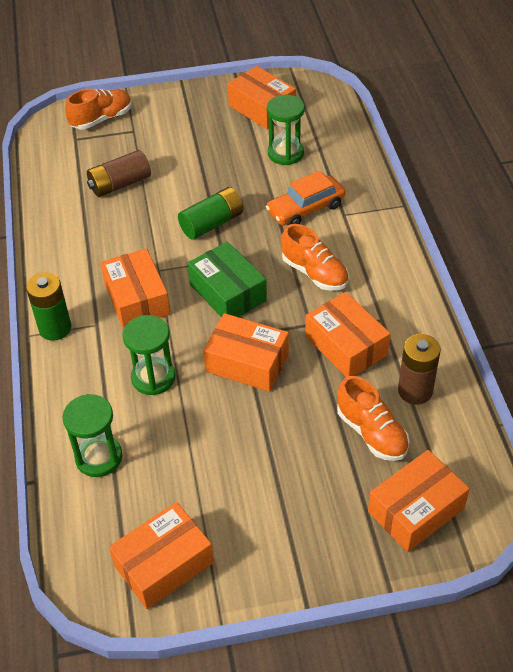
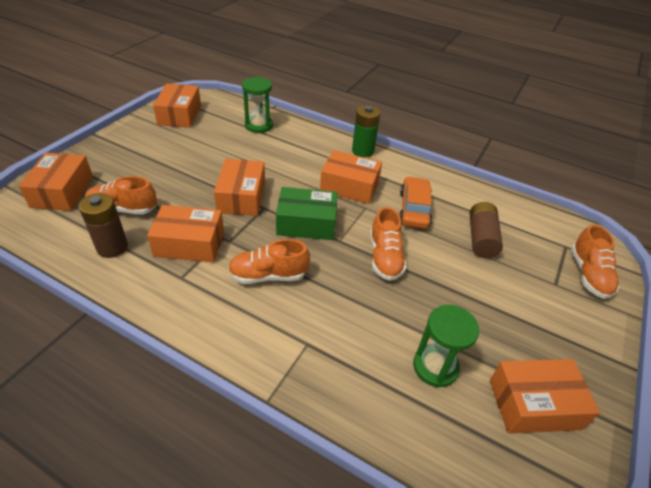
camera: 125 degrees right, 5 degrees down
green hourglass [122,315,176,395] -> none
green battery [178,187,243,240] -> orange shoe [370,207,407,281]
orange box [203,313,289,392] -> orange box turned 60 degrees counterclockwise [214,159,265,216]
orange car [266,170,346,225] -> orange car moved to [399,176,432,229]

